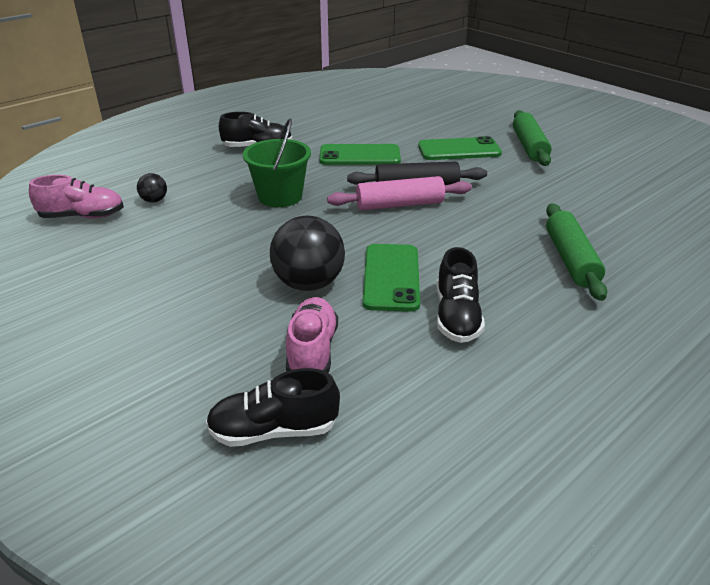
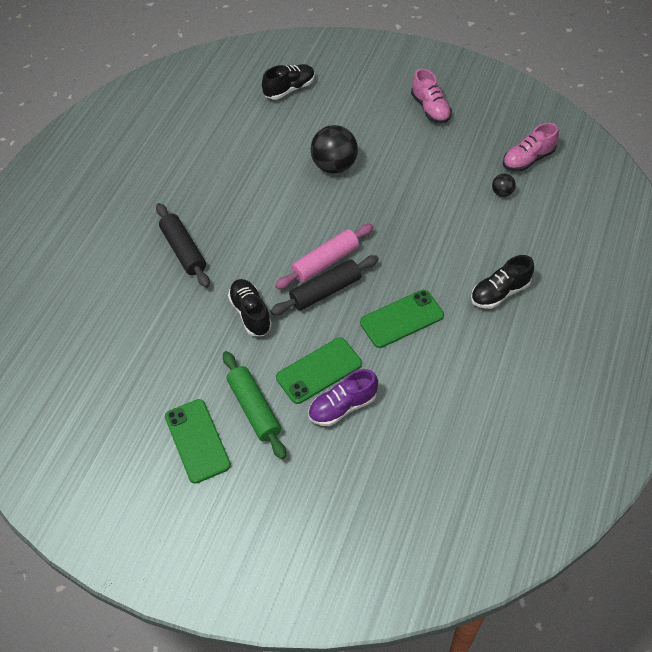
camera: 155 degrees right, 20 degrees up
green bucket [243,119,311,207] -> none
pink shoe [286,297,338,373] -> pink shoe moved to [411,68,452,123]
green phone [363,244,420,312] -> green phone moved to [165,399,231,484]
black shoe [437,247,485,343] -> black shoe moved to [228,279,272,336]
green rolling pin [546,203,607,301] -> black rolling pin [156,203,210,288]
none -> purple shoe [308,369,378,426]

